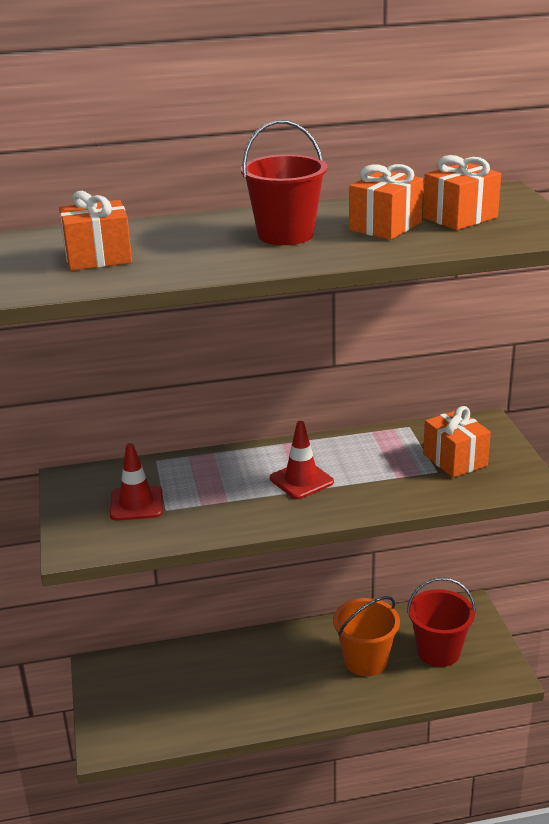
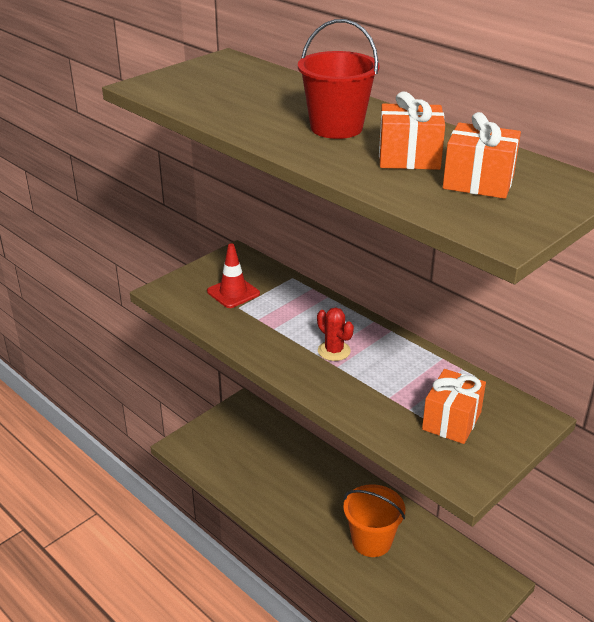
camera: 55 degrees right, 5 degrees up
orange gift [59,191,132,271] -> none
red traffic cone [270,421,334,499] -> red cactus [317,307,354,361]
red bucket [407,577,476,667] -> none

